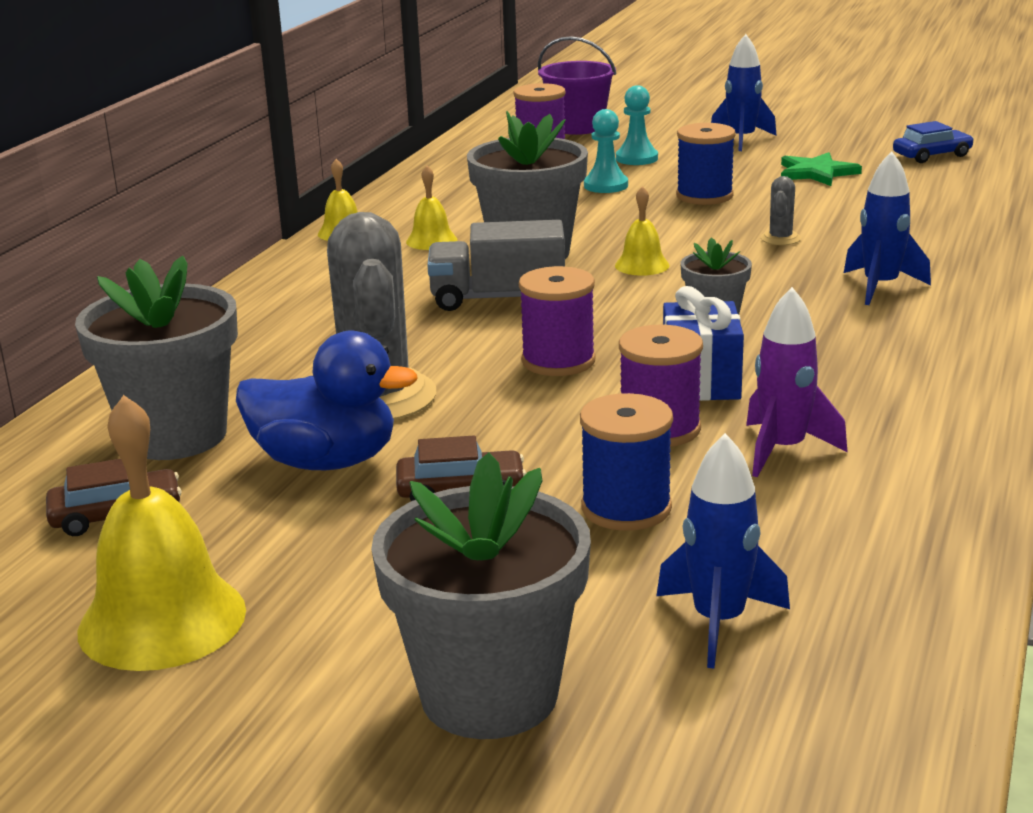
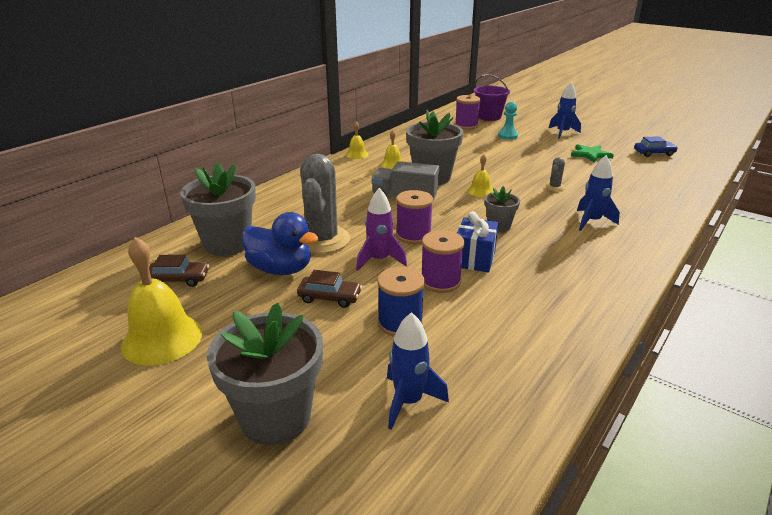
camera: 15 degrees right, 5 degrees up
turquoise pawn [584,109,628,193] -> none
blue spool [676,123,736,205] -> none
purple rocket [746,287,847,477] -> purple rocket moved to [356,188,407,271]

